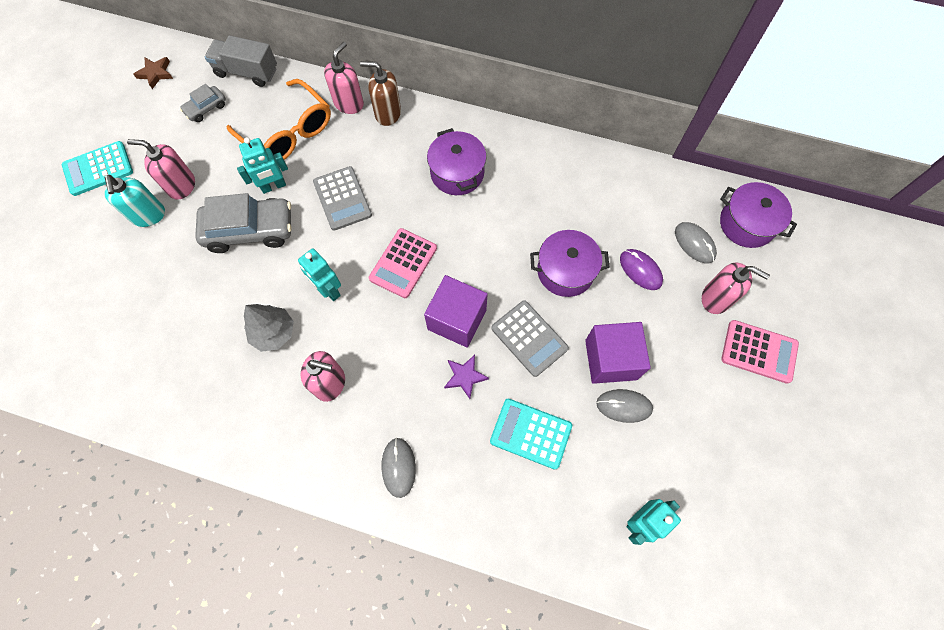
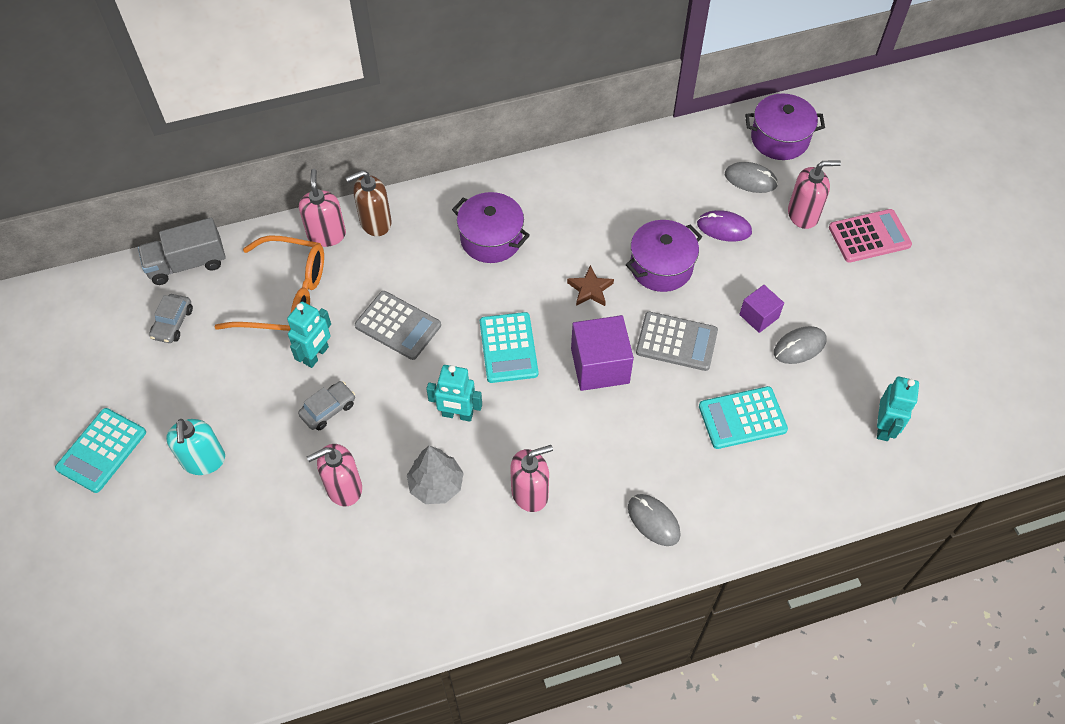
camera: 35 degrees left, 10 degrees down
turquoise soap dispenser [105,175,165,227] -> turquoise soap dispenser turned 45 degrees clockwise [166,419,225,475]
pink soap dispenser [127,139,195,200] -> pink soap dispenser moved to [307,444,362,506]
brown star [133,57,173,89] -> brown star moved to [567,265,614,306]
grey car [195,193,292,253] -> grey car [298,381,355,430], size x0.51
pink calculator [369,228,437,298] -> turquoise calculator [480,312,538,383]
purple star [444,355,489,399] -> none
purple cube [585,322,651,384] -> purple cube [739,285,784,333], size x0.58

